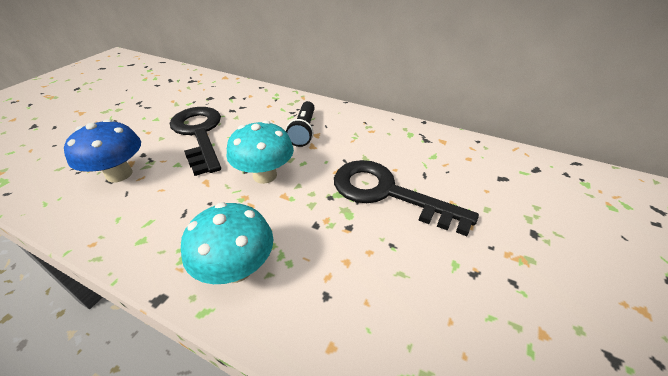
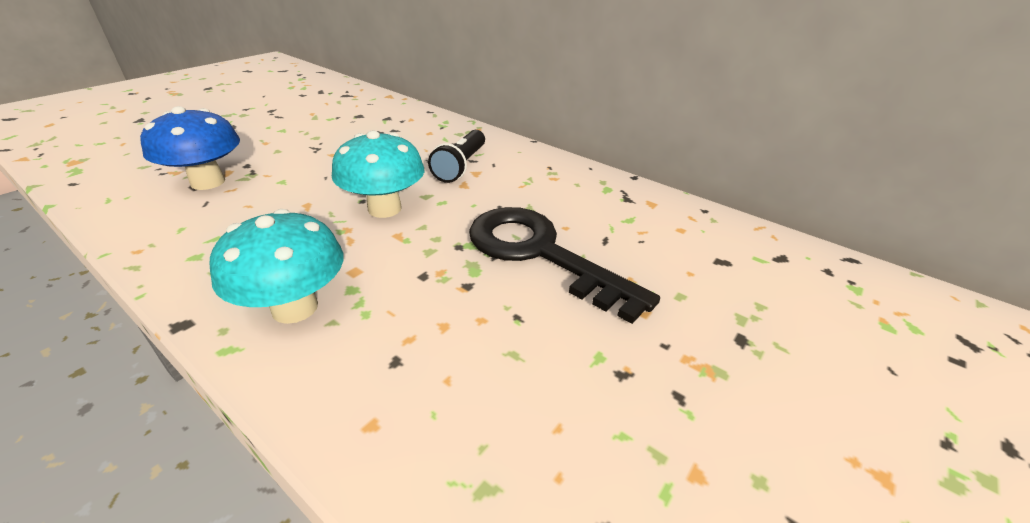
camera: 10 degrees right, 5 degrees down
black key [170,107,221,176] -> none

